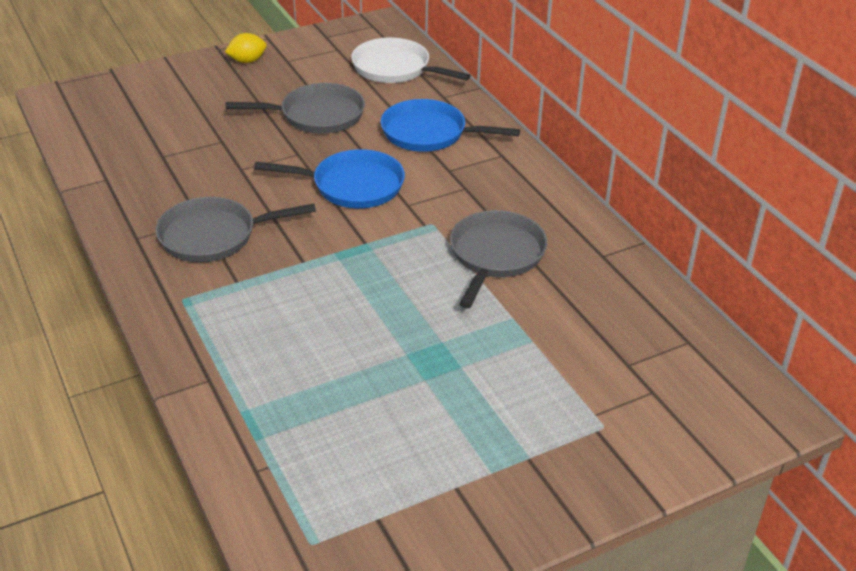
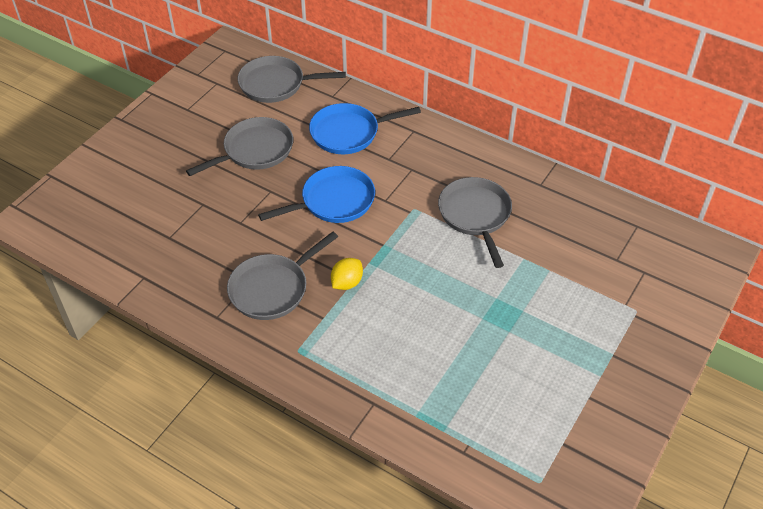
camera: 30 degrees left, 10 degrees up
yellow lemon [225,33,267,63] -> yellow lemon moved to [331,258,363,290]
white pan [351,38,471,83] -> grey pan [238,56,346,103]

